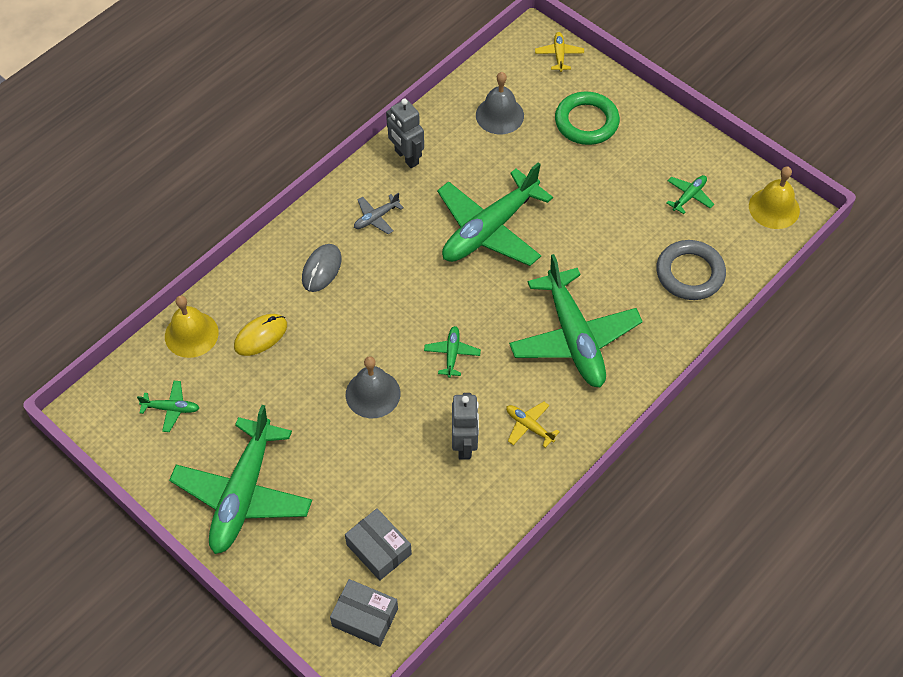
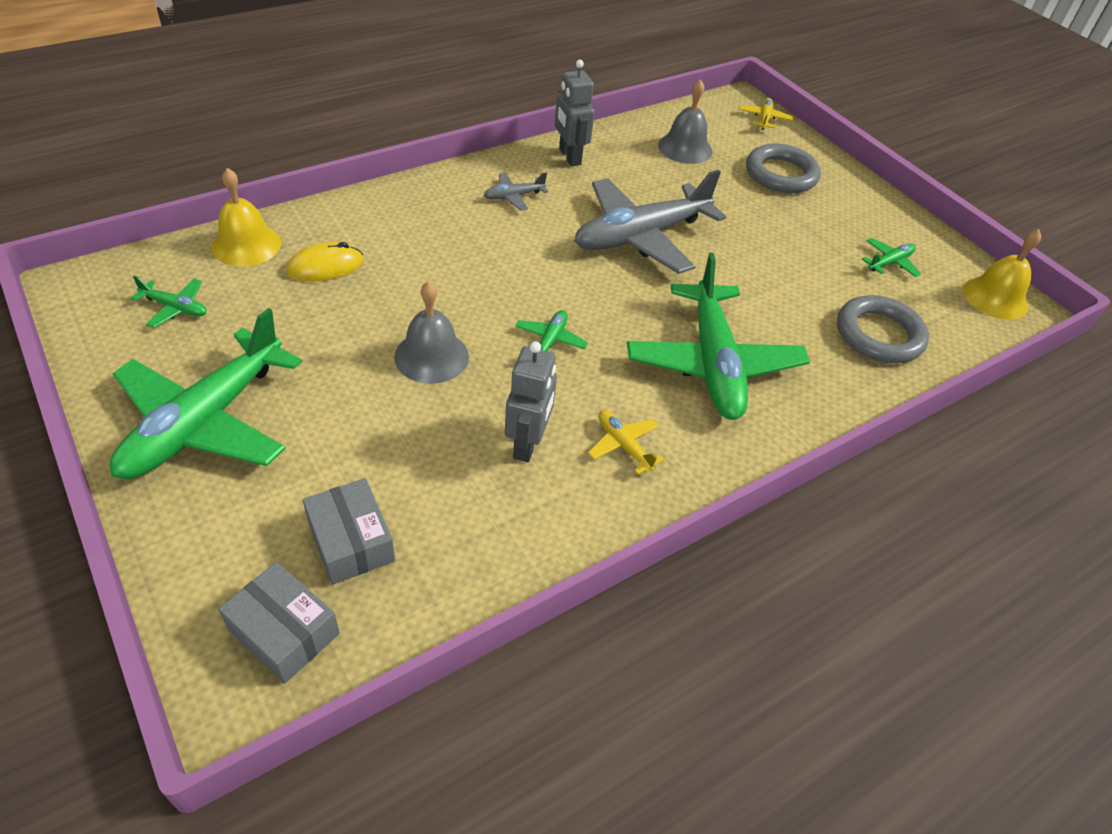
camera: 10 degrees right, 10 degrees down
grey mouse [302,244,342,292] -> none
green plane [437,162,553,266] -> grey plane [575,170,726,274]
green ring [555,91,620,145] -> grey ring [746,143,821,193]

